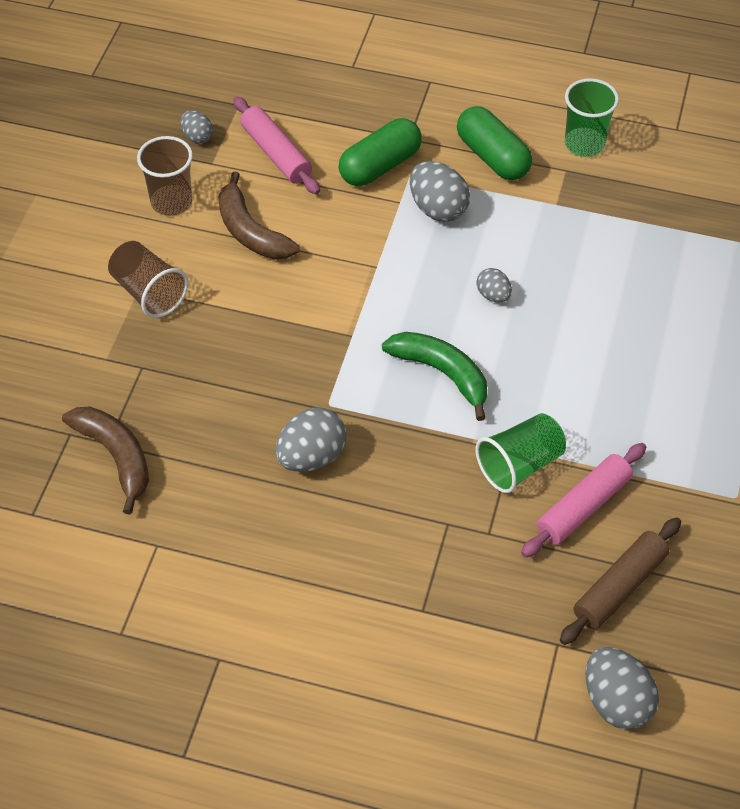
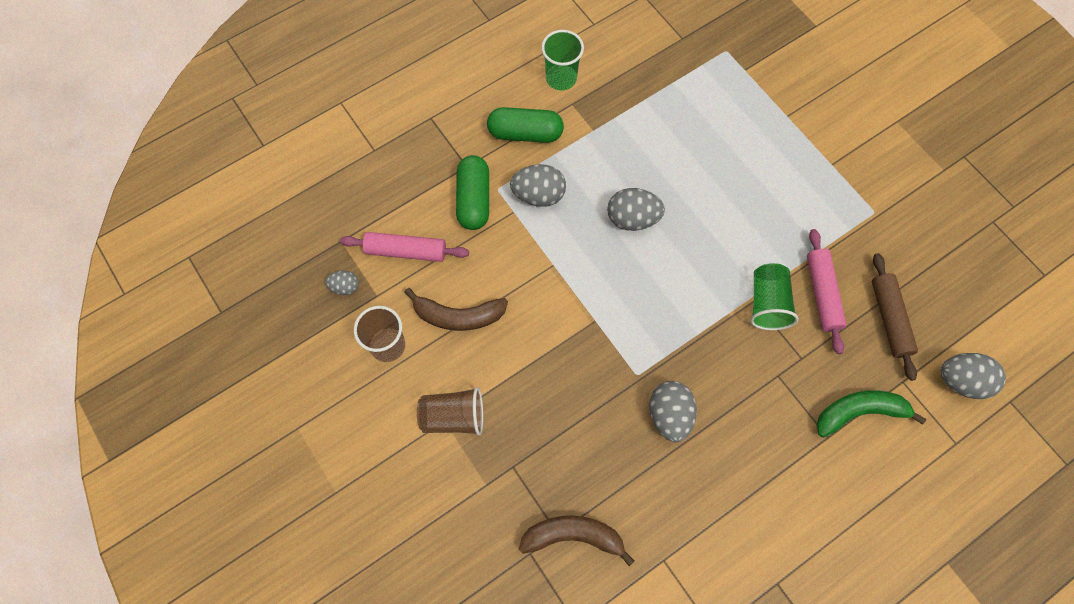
camera: 50 degrees left, 15 degrees up
green banana [382,332,487,421] -> green banana moved to [817,390,926,437]
grey egg [476,268,512,303] -> grey egg [607,188,665,231], size x1.76

